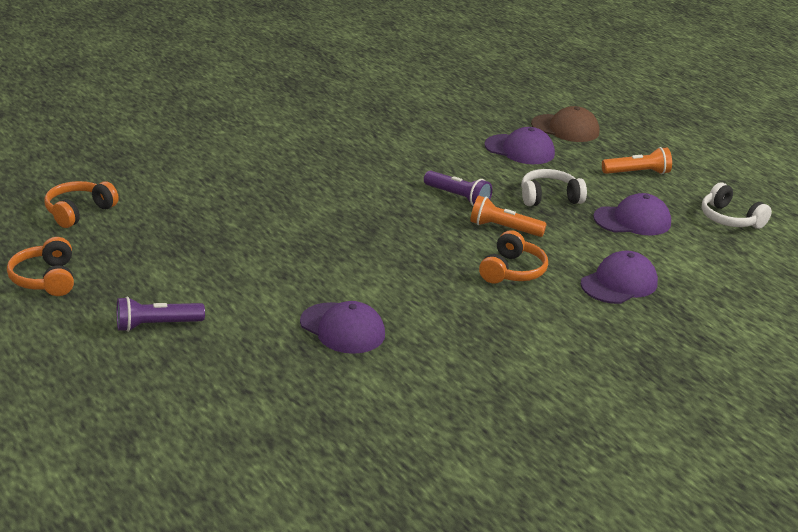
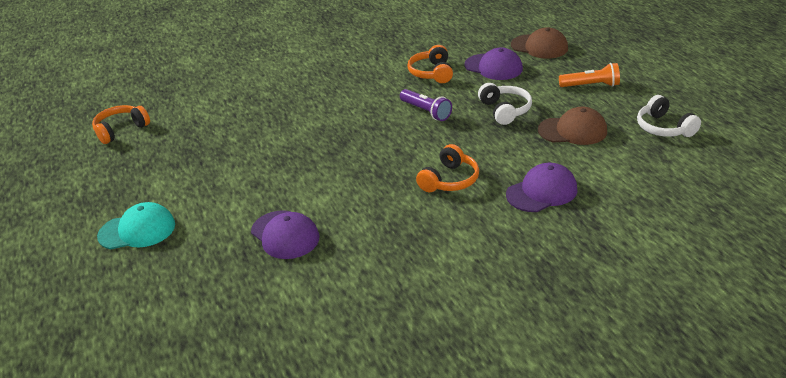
camera: 15 degrees right, 5 degrees up
orange headphones [7,237,74,296] -> orange headphones moved to [407,45,453,83]
purple flashlight [117,297,205,332] -> turquoise cap [97,202,175,249]
orange flashlight [470,196,547,237] -> none
white headphones [521,169,587,206] -> white headphones turned 75 degrees clockwise [478,83,532,125]
purple cap [593,193,671,235] -> brown cap [538,107,607,145]

